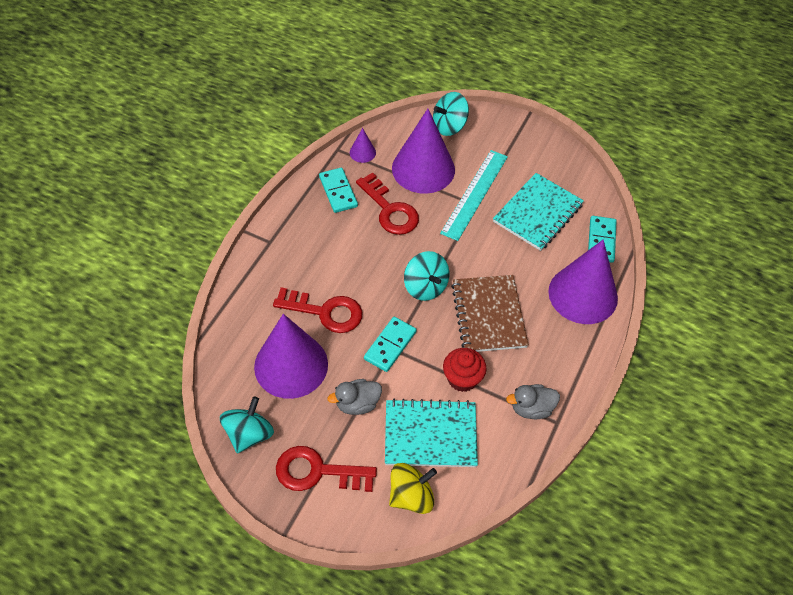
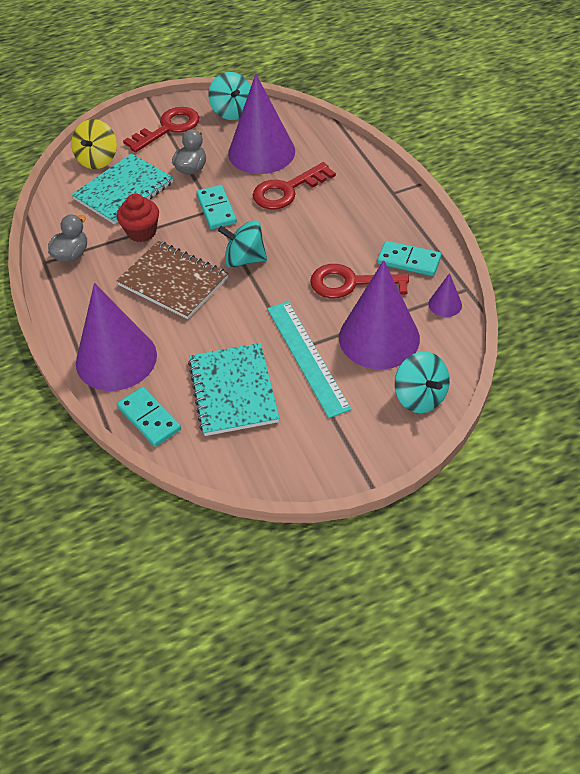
camera: 135 degrees right, 5 degrees down
turquoise spinning top [433,92,469,136] -> turquoise spinning top turned 135 degrees clockwise [395,351,450,413]

